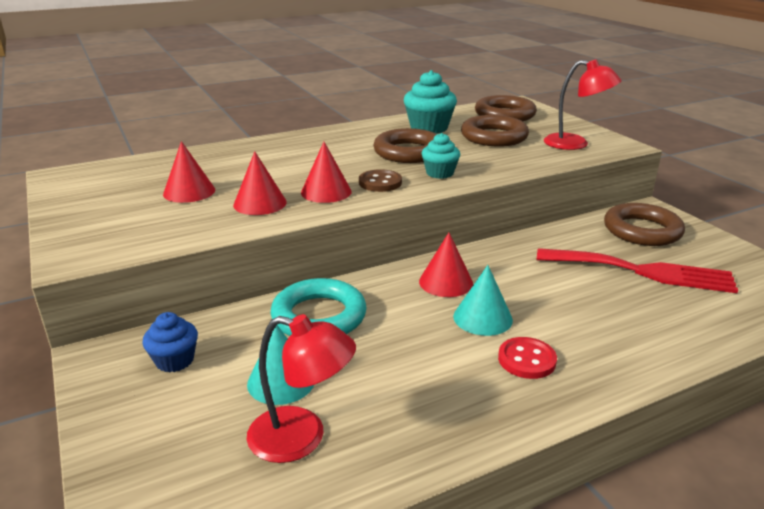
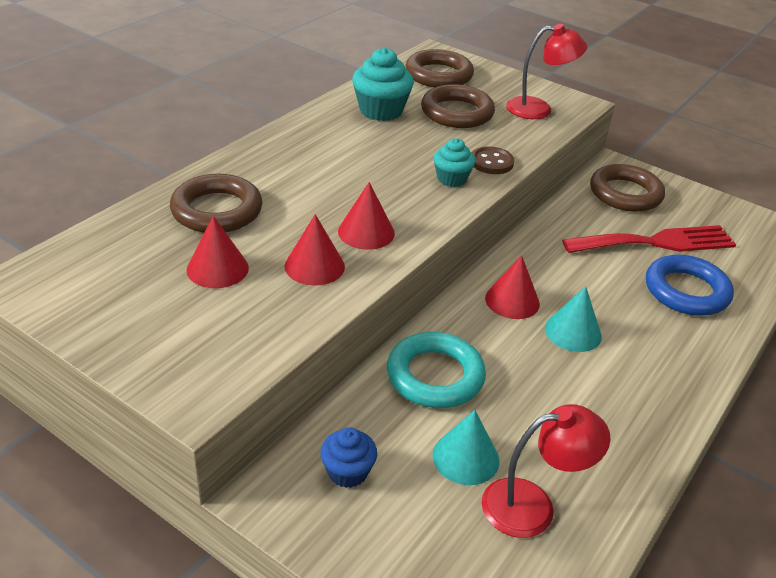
camera: 30 degrees left, 10 degrees up
brown button [359,169,402,192] -> brown button moved to [472,146,514,174]
brown ring [373,128,437,163] -> brown ring moved to [170,174,262,233]
red button [498,337,557,379] -> none
none -> blue ring [646,255,734,316]

